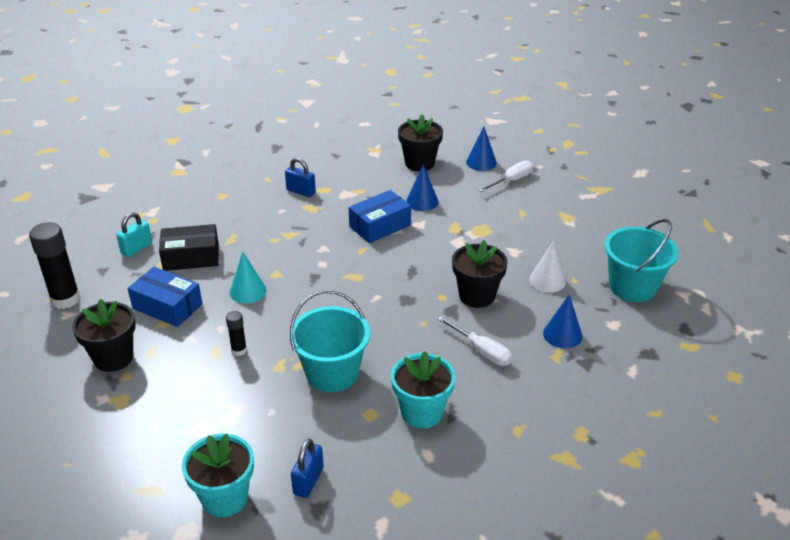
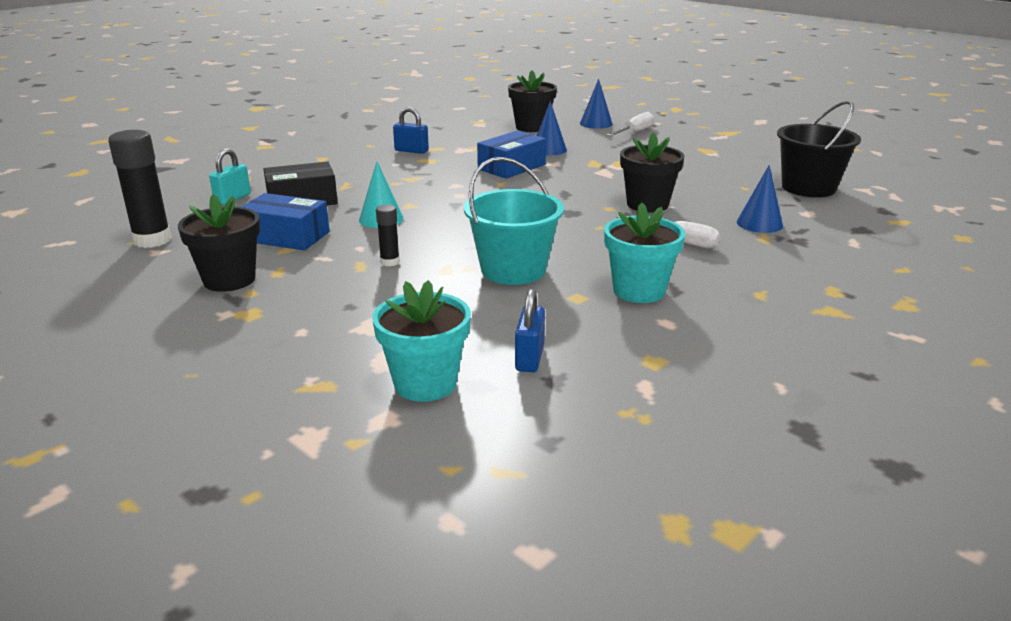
camera: 10 degrees left, 10 degrees down
white cone [529,241,566,293] -> none
turquoise bucket [604,219,678,302] -> black bucket [777,101,861,197]

